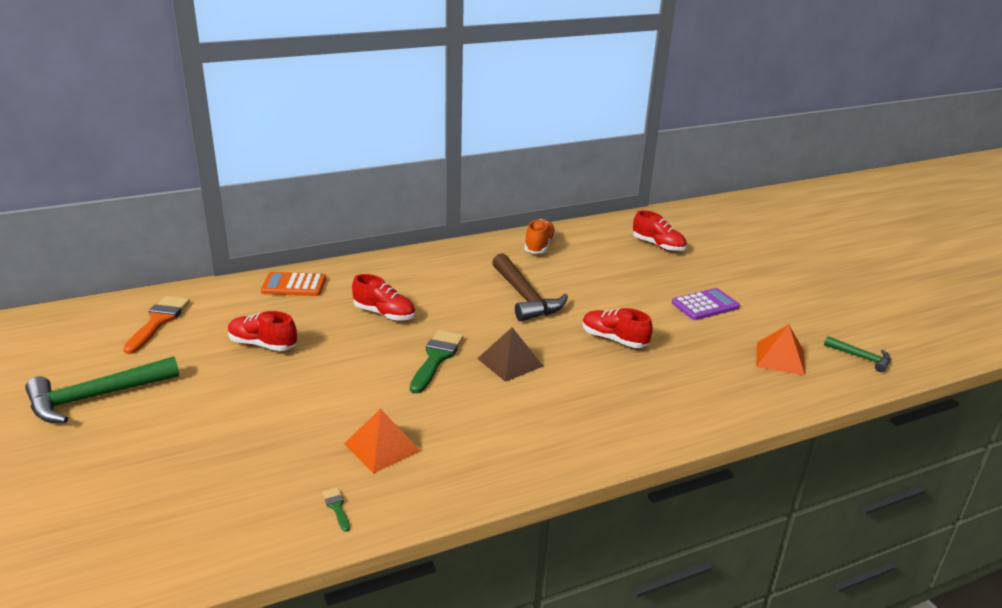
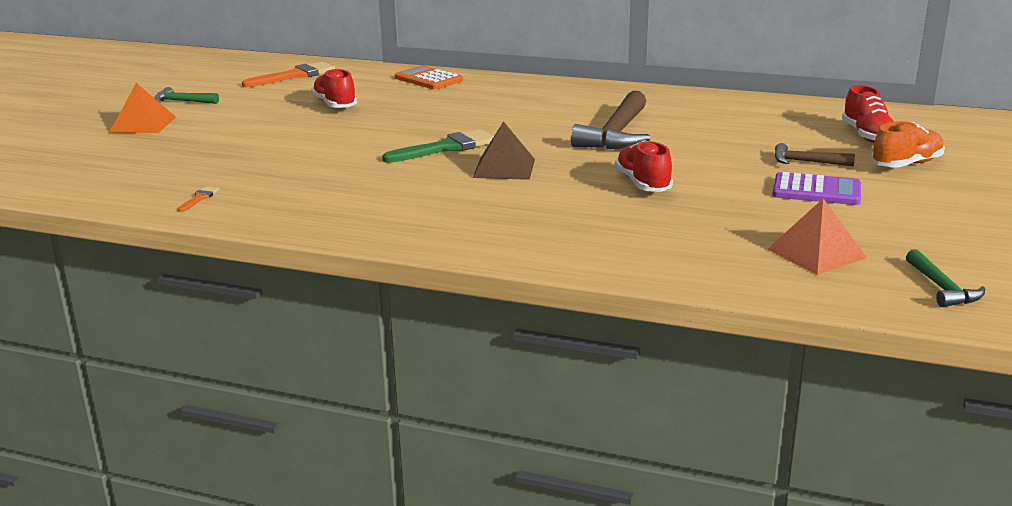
camera: 45 degrees right, 5 degrees down
green hammer [25,356,179,423] -> green hammer [155,87,219,104], size x0.52
green brush [323,488,350,532] -> orange brush [178,186,219,212]
orange pyramid [344,409,420,474] -> orange pyramid moved to [109,83,176,133]
red shoe [352,274,415,321] -> none
orange shoe [524,219,556,254] -> orange shoe moved to [871,121,945,167]
none -> brown hammer [774,143,855,167]

